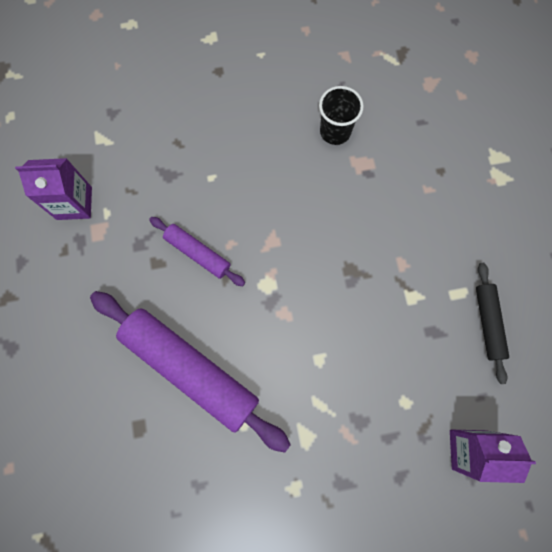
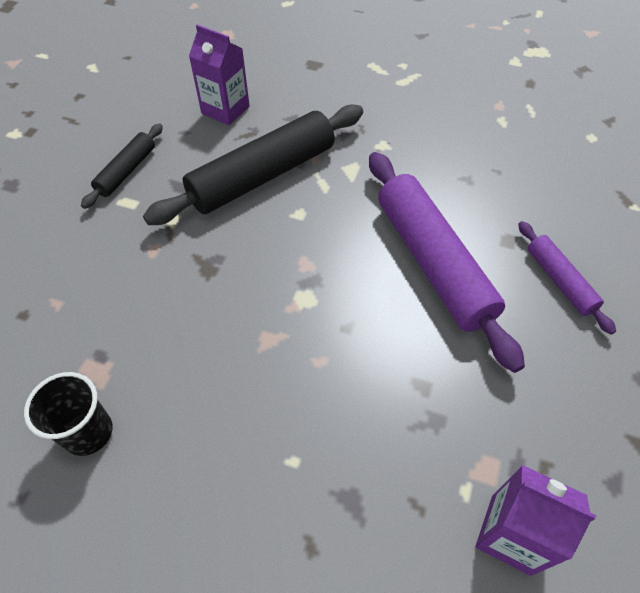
camera: 150 degrees left, 20 degrees down
purple rolling pin [149,217,245,286] -> purple rolling pin moved to [518,221,616,335]
none -> black rolling pin [143,104,363,225]

